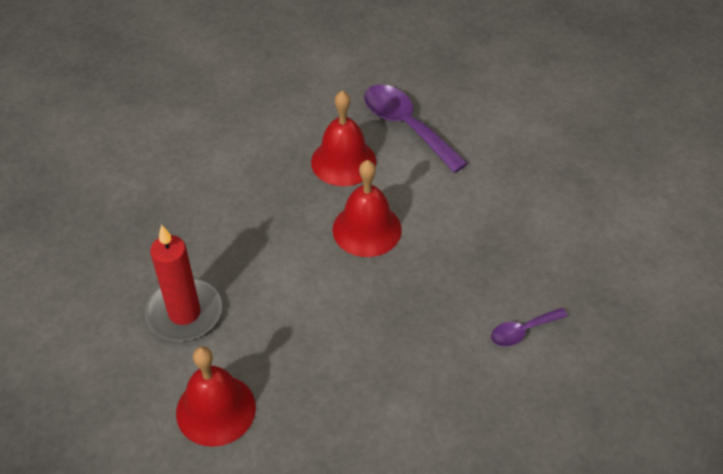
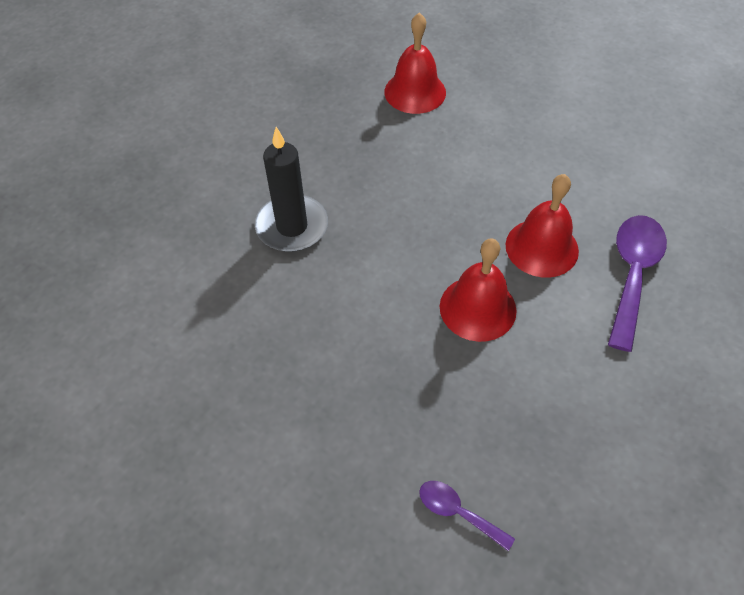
camera: 60 degrees right, 5 degrees up
red candle [145,225,222,341] -> black candle [255,127,328,252]
red bell [176,346,256,447] -> red bell moved to [384,12,446,114]

